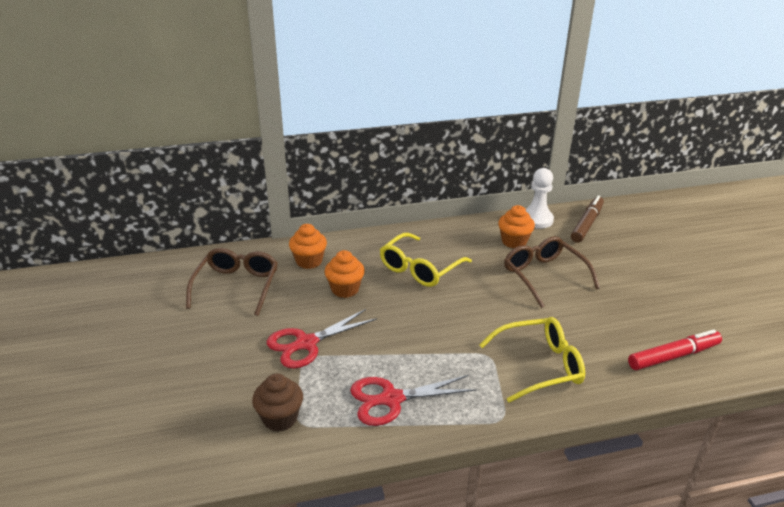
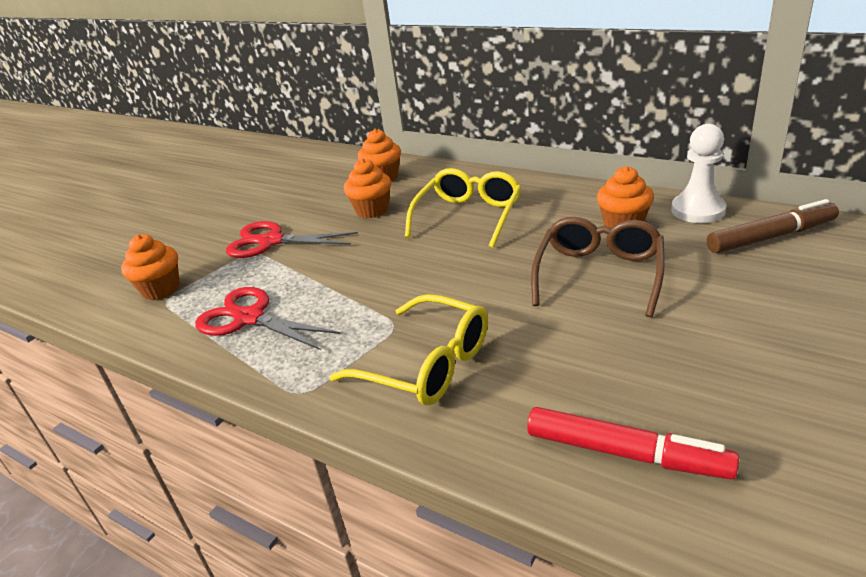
camera: 50 degrees right, 0 degrees up
brown glasses [186,248,278,316] -> none
brown cupcake [252,374,303,431] -> orange cupcake [121,234,180,300]
yellow glasses [380,233,472,287] -> yellow glasses turned 120 degrees clockwise [405,168,521,248]

